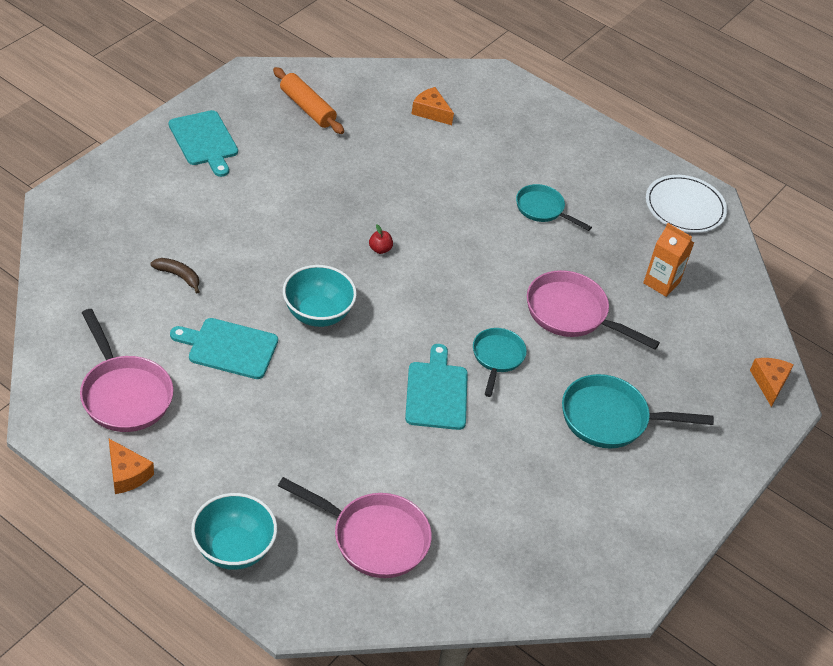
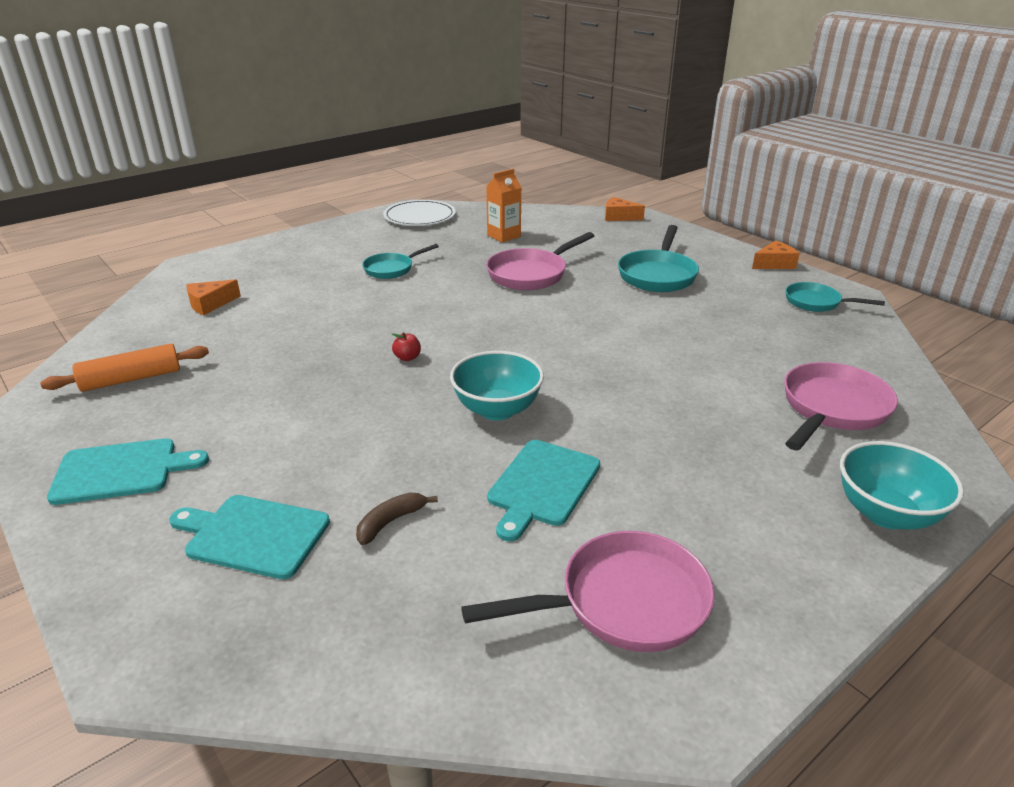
camera: 70 degrees left, 15 degrees down
orange cheese [109,439,154,494] -> orange cheese moved to [752,240,800,269]
turquoise cutting board [405,344,468,430] -> turquoise cutting board moved to [169,495,330,579]
turquoise pan [473,328,527,397] -> turquoise pan moved to [785,282,885,312]

